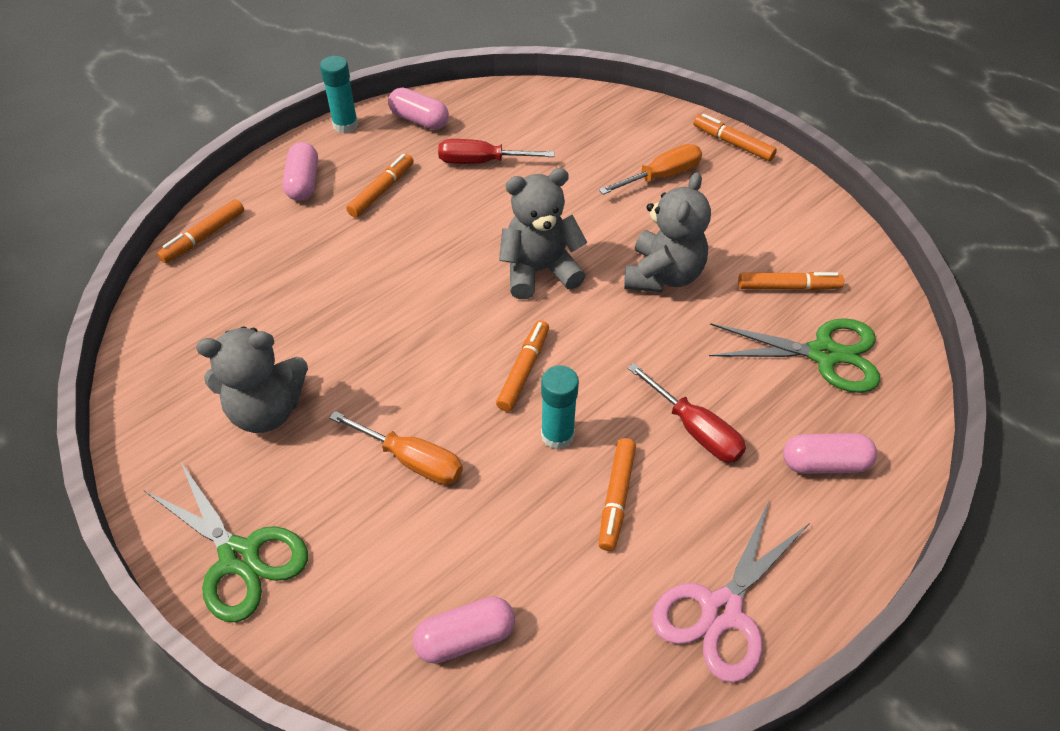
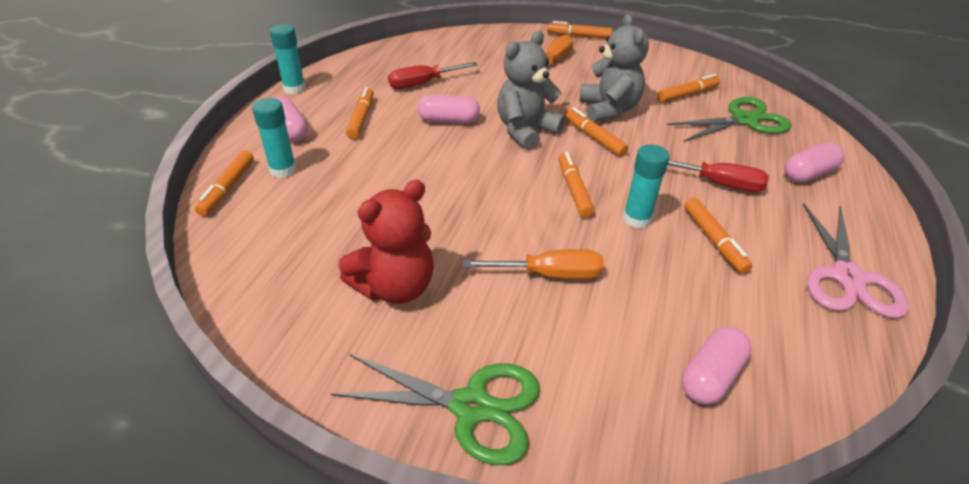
camera: 30 degrees left, 10 degrees down
grey teddy bear [196,327,308,433] -> red teddy bear [338,180,434,304]
pink capsule [388,87,449,130] -> pink capsule moved to [418,95,480,124]
none -> turquoise glue stick [252,98,297,178]
none -> orange marker [565,107,628,157]

